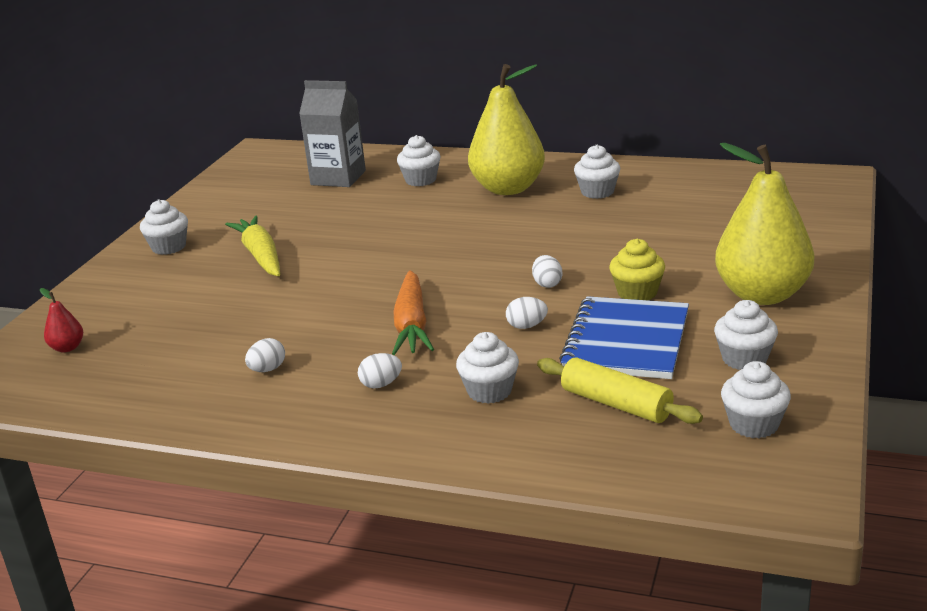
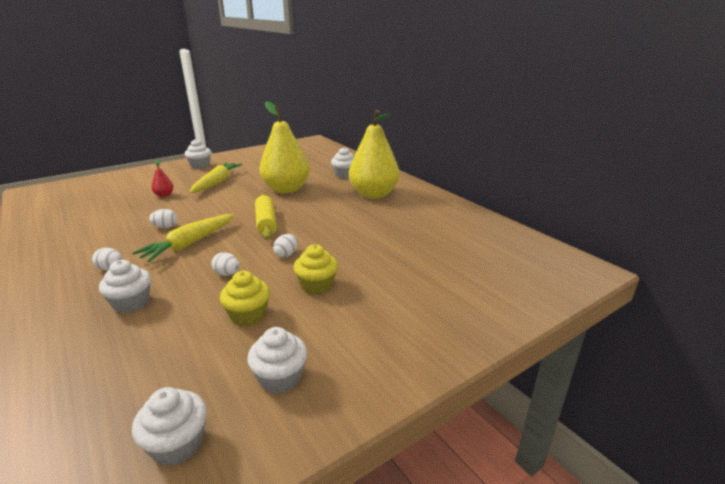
camera: 35 degrees right, 0 degrees up
red pear [40,288,83,352] -> red pear moved to [152,160,174,197]
white egg [245,338,285,372] -> white egg moved to [149,209,177,228]
grey carton [299,80,366,187] -> none
orange carrot [392,270,434,355] -> yellow carrot [132,214,234,262]
yellow rolling pin [537,357,703,424] -> yellow rolling pin moved to [255,194,277,239]
blue notebook [559,296,689,379] -> yellow cupcake [220,271,270,327]
white cupcake [574,145,620,199] -> none
yellow pear [715,143,814,305] -> yellow pear moved to [259,101,310,194]

